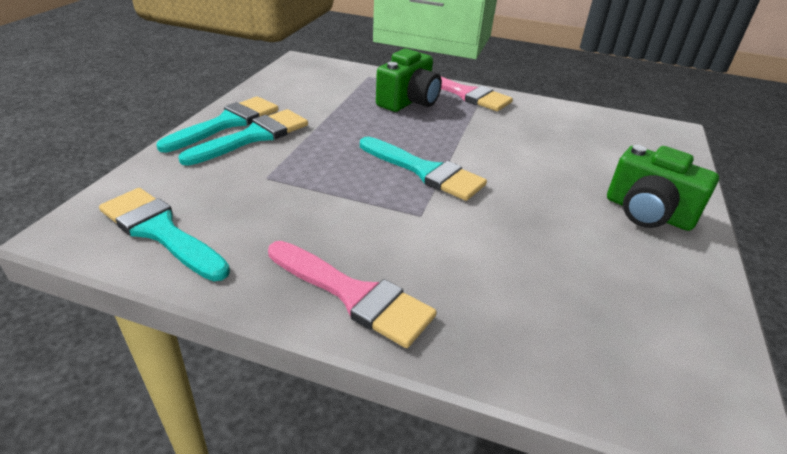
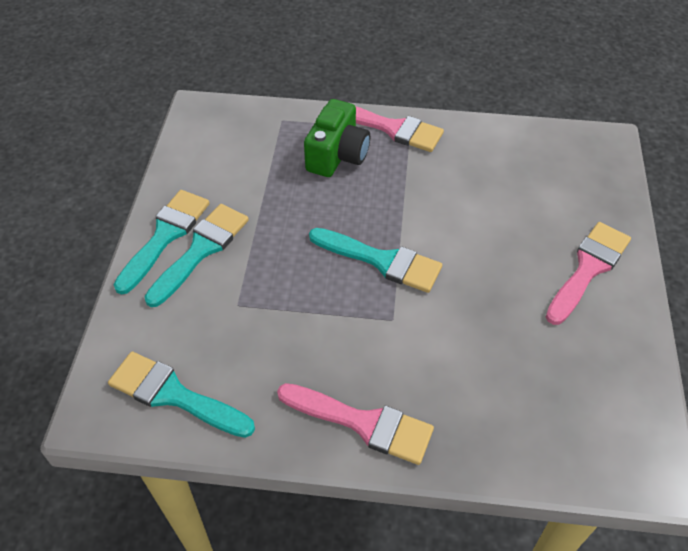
camera: 10 degrees left, 15 degrees up
green camera [607,145,719,231] -> pink brush [546,222,631,325]

